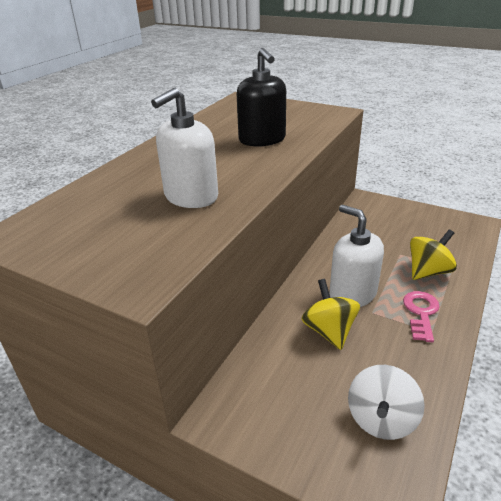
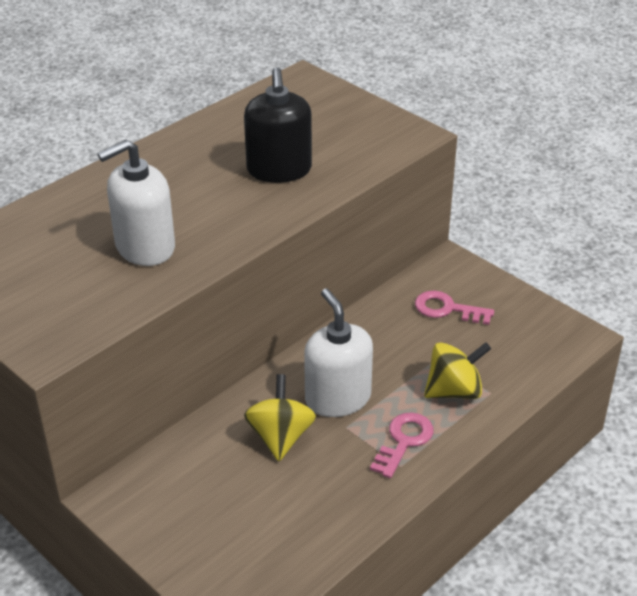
camera: 15 degrees right, 5 degrees up
white spinning top [348,365,425,440] -> none
none -> pink key [415,290,494,325]

